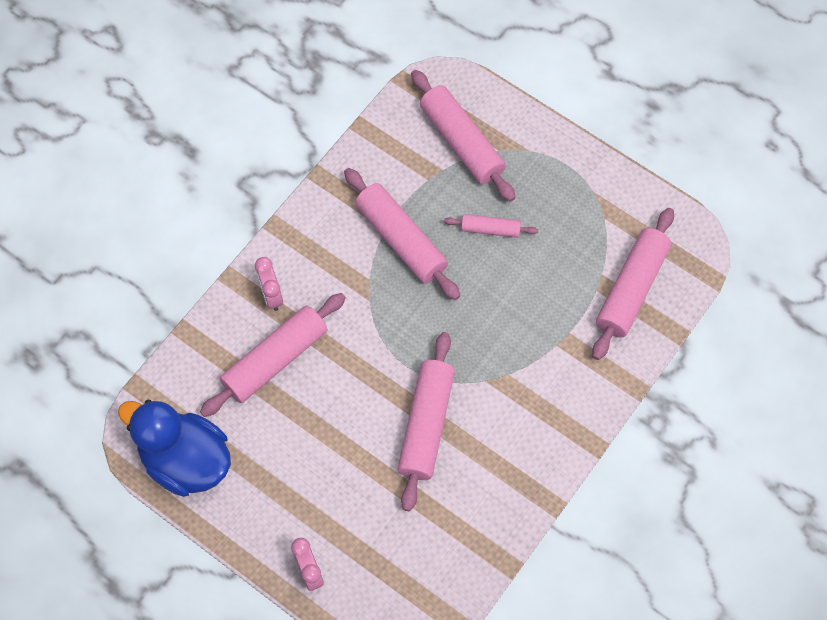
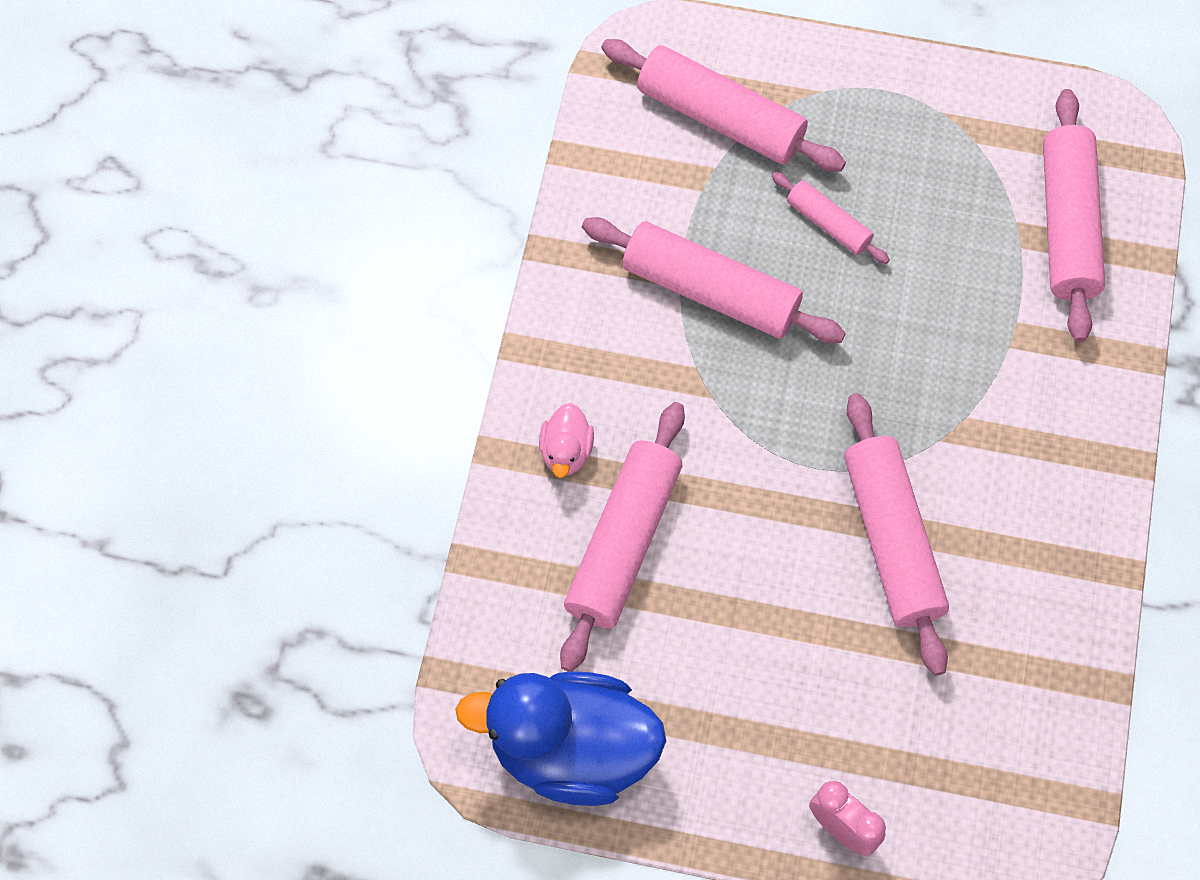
camera: 25 degrees left, 0 degrees up
pink clock [255,257,283,311] -> pink duck [539,403,594,478]
pink rolling pin [444,214,538,238] -> pink rolling pin turned 60 degrees clockwise [772,172,890,264]

